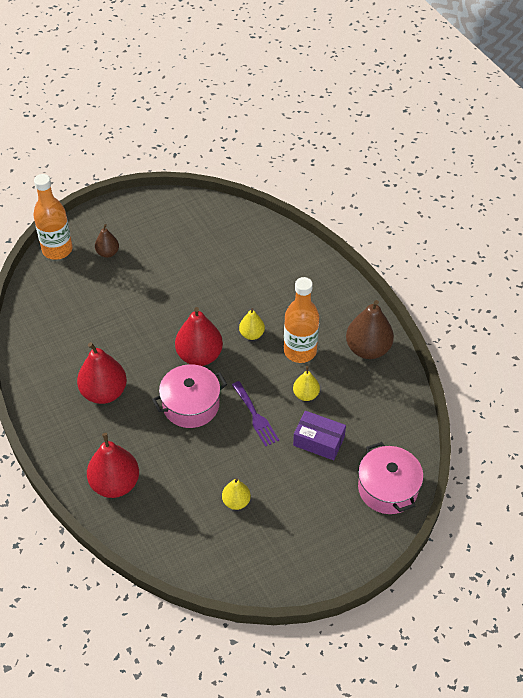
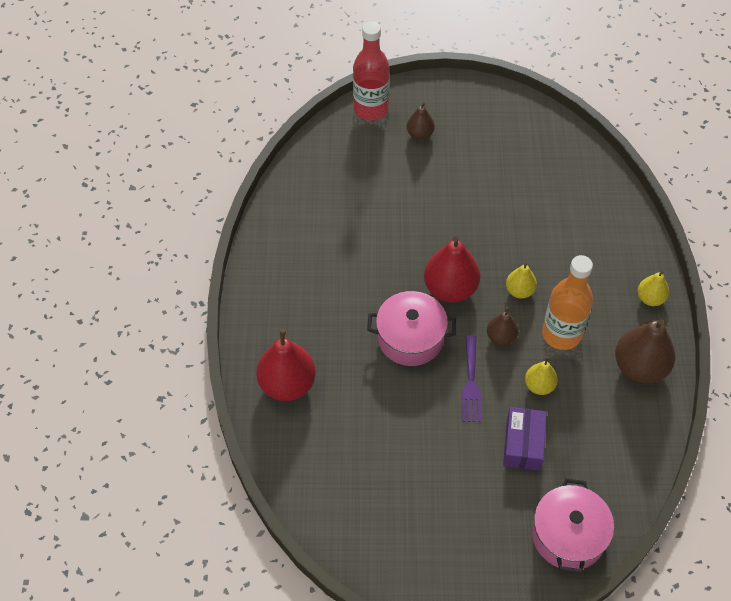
camera: 30 degrees right, 5 degrees up
orange bottle [33,174,73,260] -> red bottle [353,21,390,120]
red pear [77,342,127,404] -> none
yellow pear [222,478,251,510] -> yellow pear moved to [638,271,669,306]
purple box [293,411,346,460] -> purple box turned 45 degrees clockwise [503,407,547,471]
none -> brown pear [487,307,519,346]

